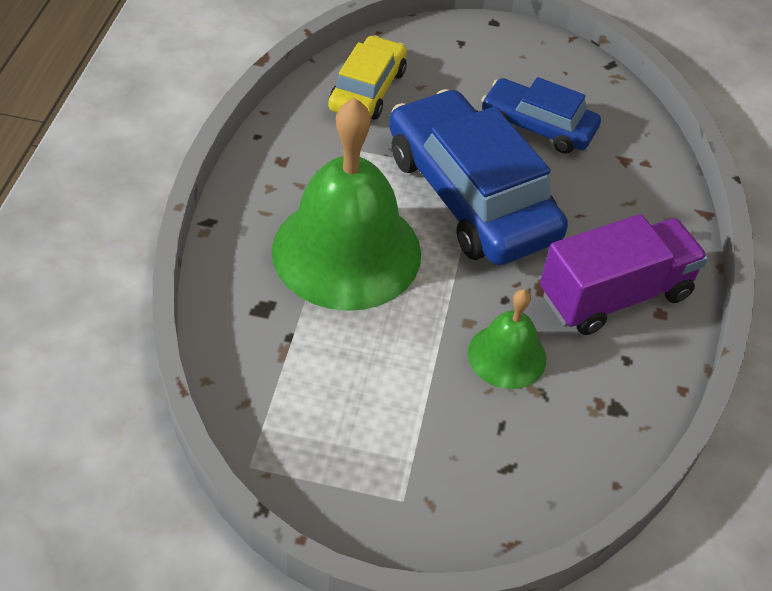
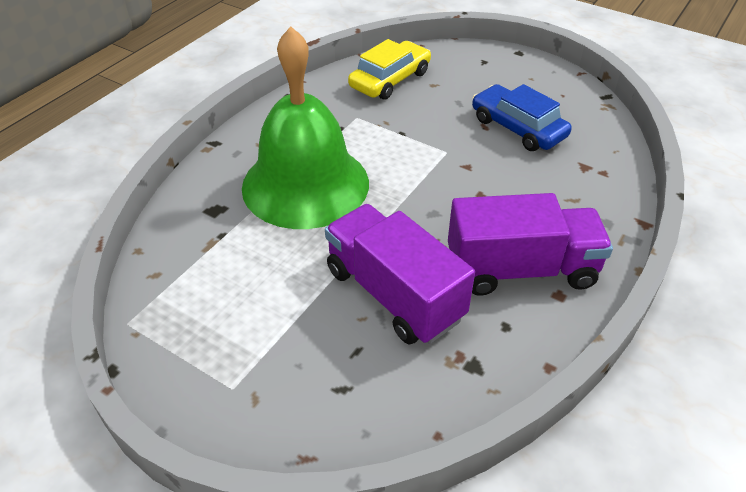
camera: 25 degrees right, 5 degrees down
blue car [389,89,568,265] -> none
green bell [468,289,546,389] -> purple truck [325,204,475,344]

